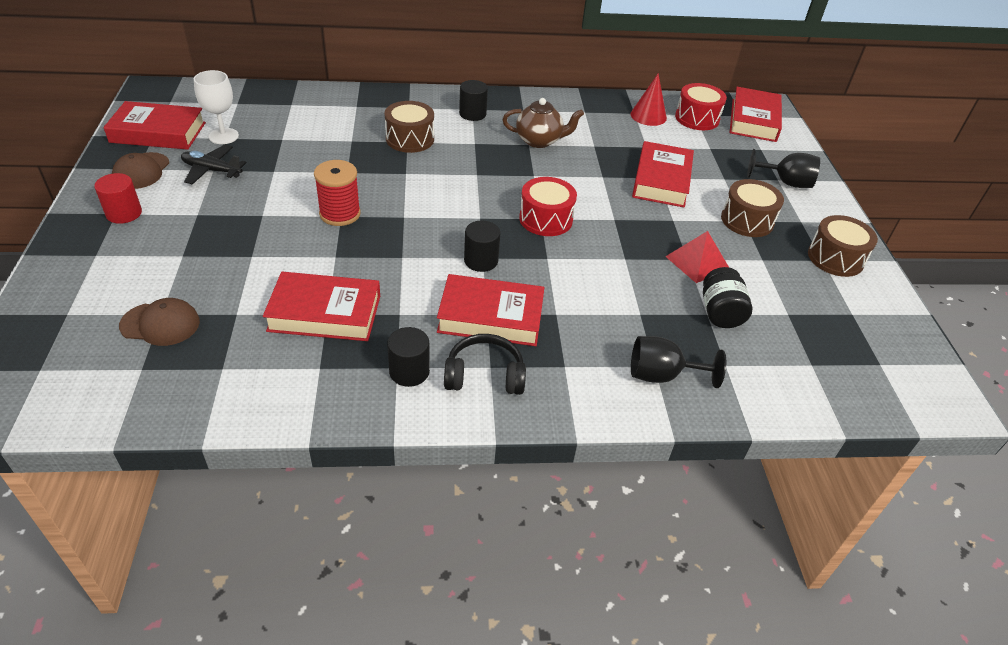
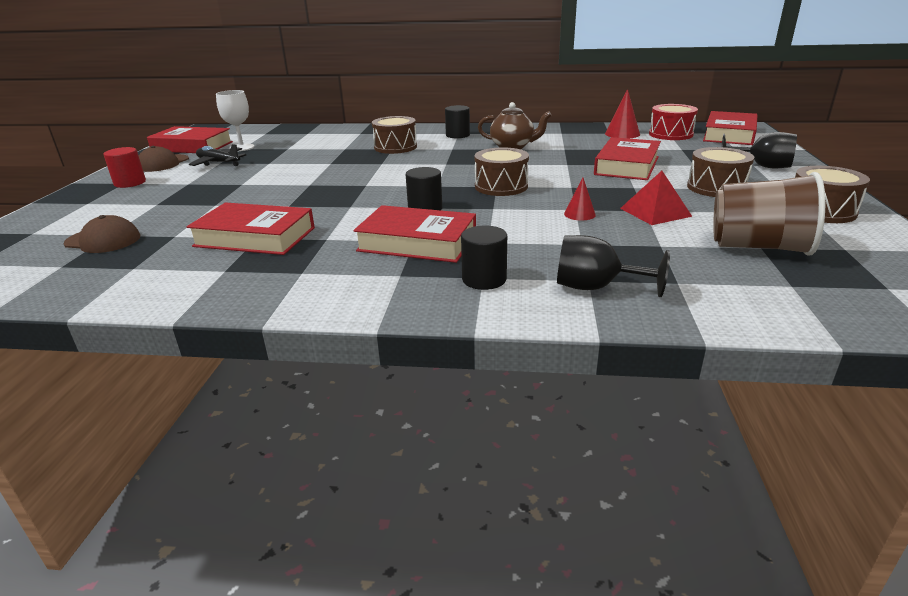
camera: 15 degrees right, 15 degrees down
red spool [314,160,361,226] -> none
black cylinder [387,327,430,387] -> black cylinder moved to [461,226,507,290]
black headphones [444,334,526,395] -> none
red drum [519,177,577,236] -> brown drum [474,147,529,196]
black jar [703,267,753,328] -> none
none -> red cone [564,177,596,221]
none -> brown cup [713,172,825,256]

